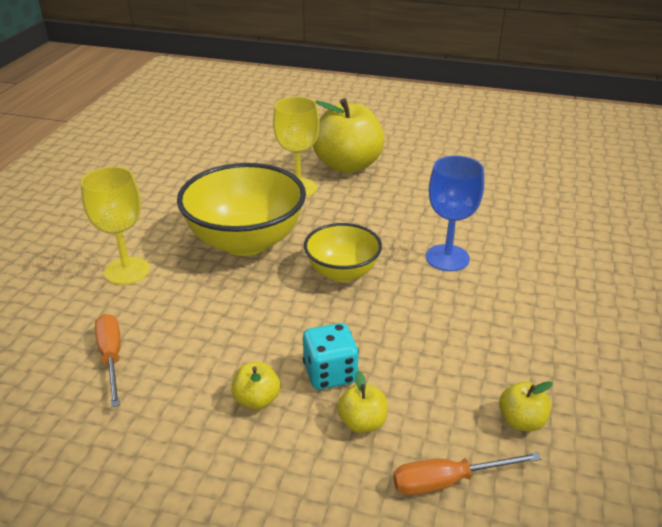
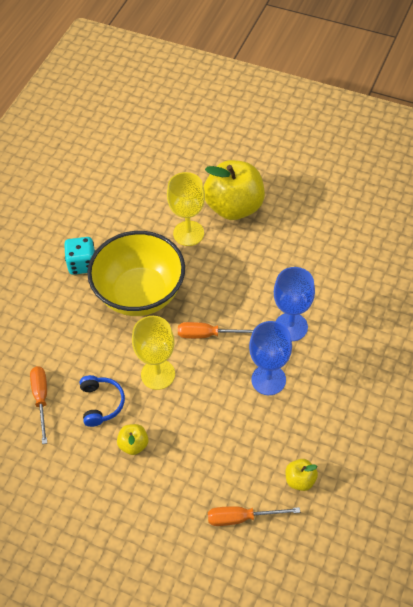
camera: 10 degrees right, 20 degrees up
yellow goblet [81,167,150,285] -> yellow goblet moved to [132,316,175,390]
turquoise dice [303,323,359,390] -> turquoise dice moved to [64,237,95,275]
yellow bowl [304,223,382,282] -> orange screwdriver [178,322,254,339]
yellow apple [337,370,388,433] -> none
none -> blue headphones [80,375,125,427]
none -> blue goblet [249,321,292,395]

